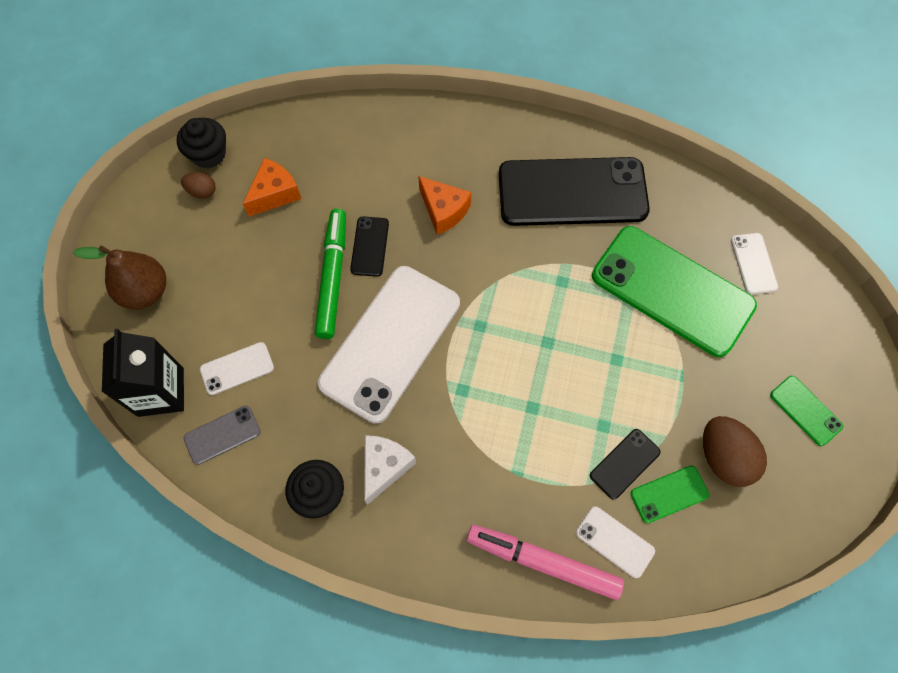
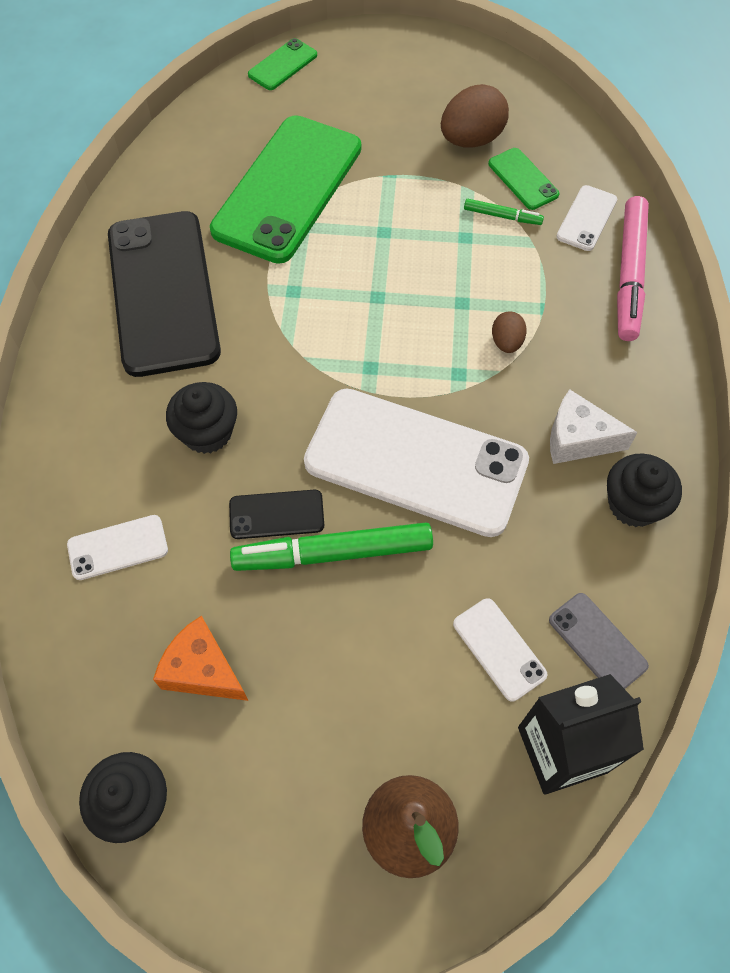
camera: 100 degrees left, 5 degrees down
brown egg [181,172,216,198] -> brown egg moved to [492,311,527,353]
orange cheese [418,176,471,235] -> black cupcake [166,382,237,454]
black phone [590,429,661,500] -> green marker [464,199,544,225]
white phone [731,233,778,295] -> white phone moved to [67,515,168,580]
green phone [770,376,843,446] -> green phone moved to [248,38,317,90]

